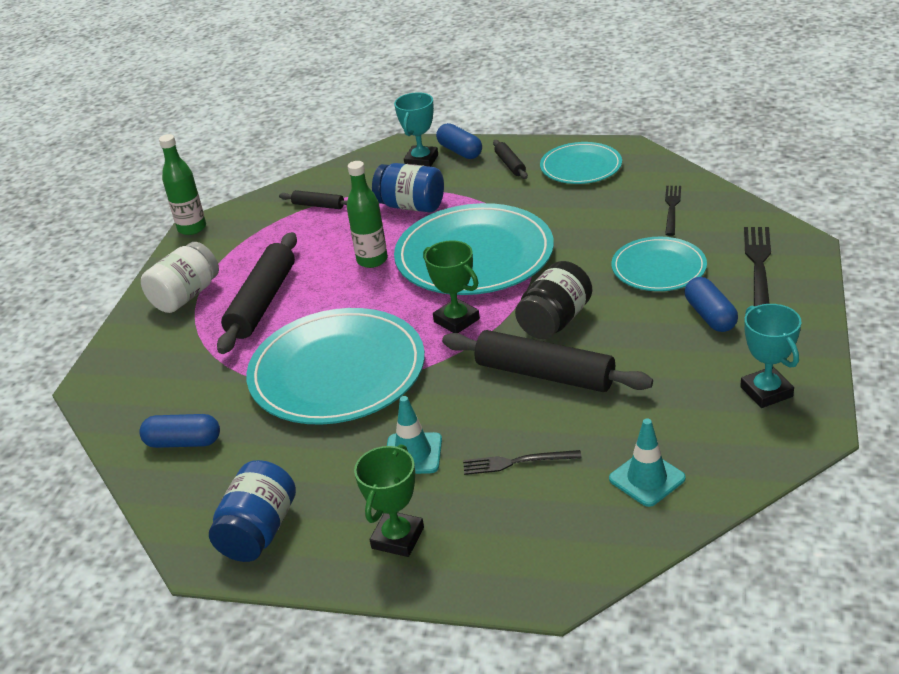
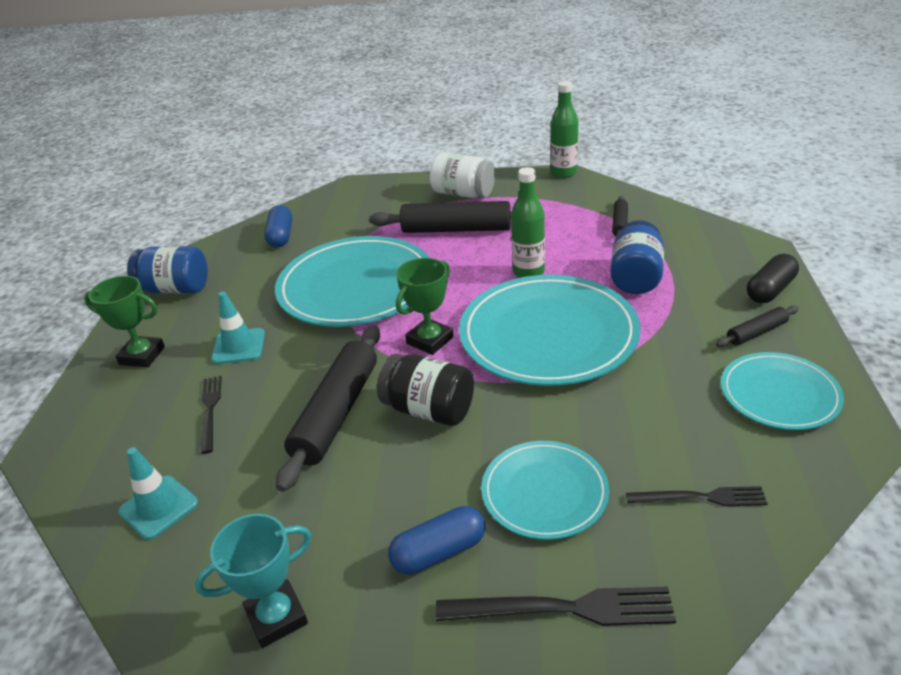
camera: 80 degrees right, 0 degrees up
turquoise trophy [394,92,438,167] -> none
blue capsule [436,123,482,159] -> black capsule [747,254,799,303]

